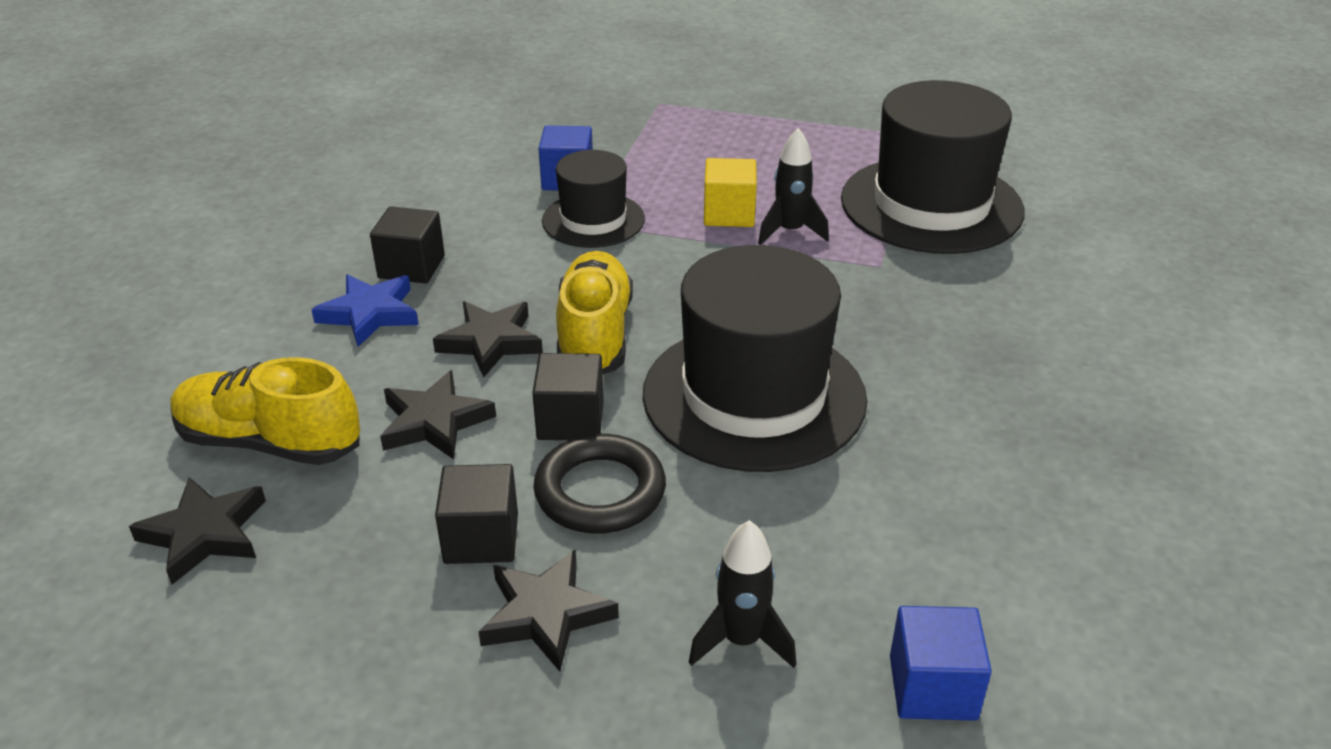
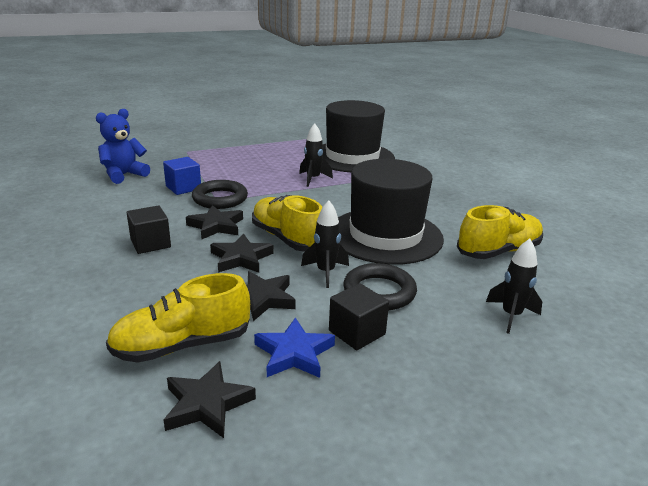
camera: 40 degrees left, 10 degrees down
blue star [311,274,419,347] -> blue star moved to [254,317,335,378]
black star [478,549,619,672] -> black star moved to [186,205,243,239]
black cube [532,353,604,440] -> black rocket [301,200,349,288]
black hat [542,150,645,248] -> black ring [192,180,248,209]
yellow cube [704,158,757,227] -> none
blue cube [890,606,992,721] -> none
none -> blue teddy bear [96,109,150,184]
none -> yellow shoe [457,205,543,259]

